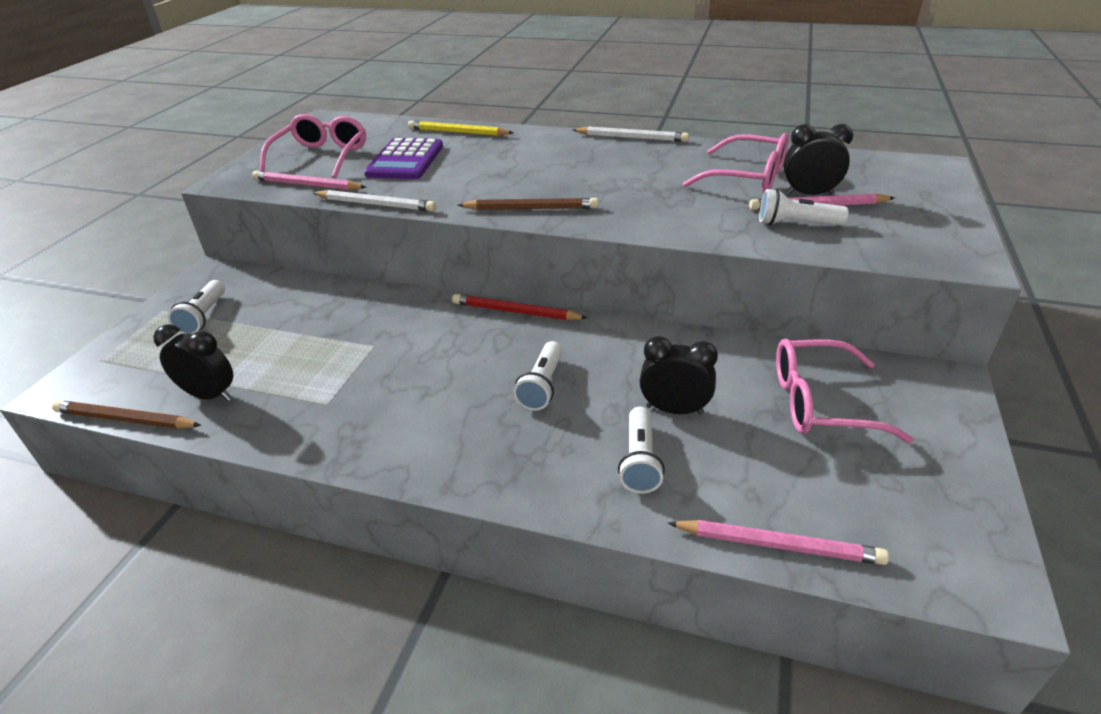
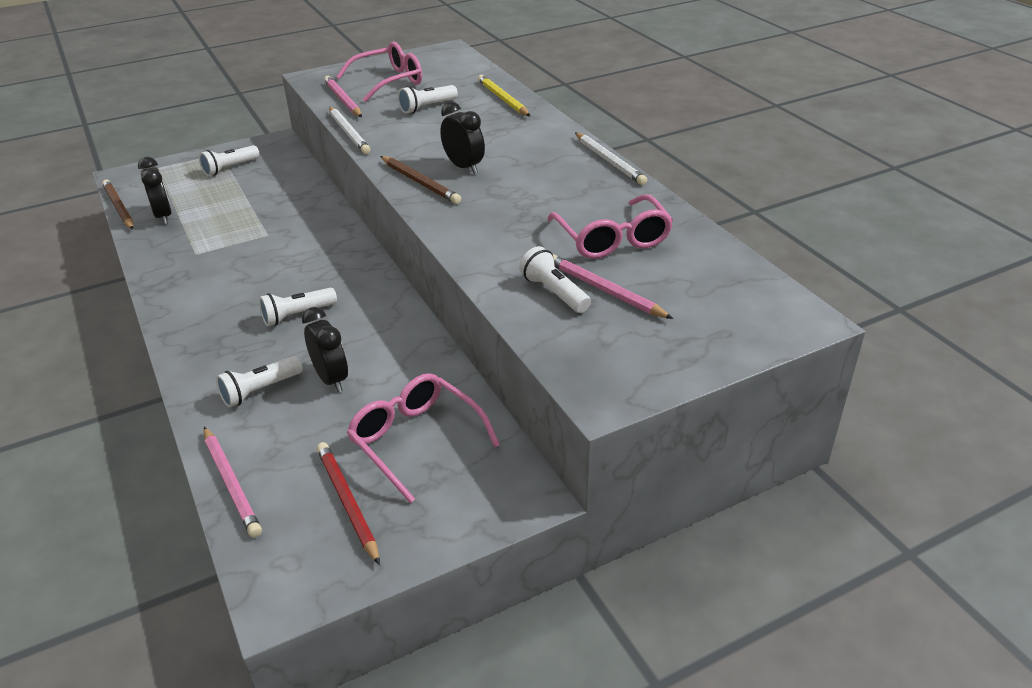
camera: 45 degrees right, 0 degrees up
purple calculator [364,138,443,179] -> white flashlight [398,85,458,113]
red pencil [452,294,587,320] -> red pencil moved to [317,442,380,565]
black clock [784,124,853,195] -> black clock moved to [440,102,485,174]

